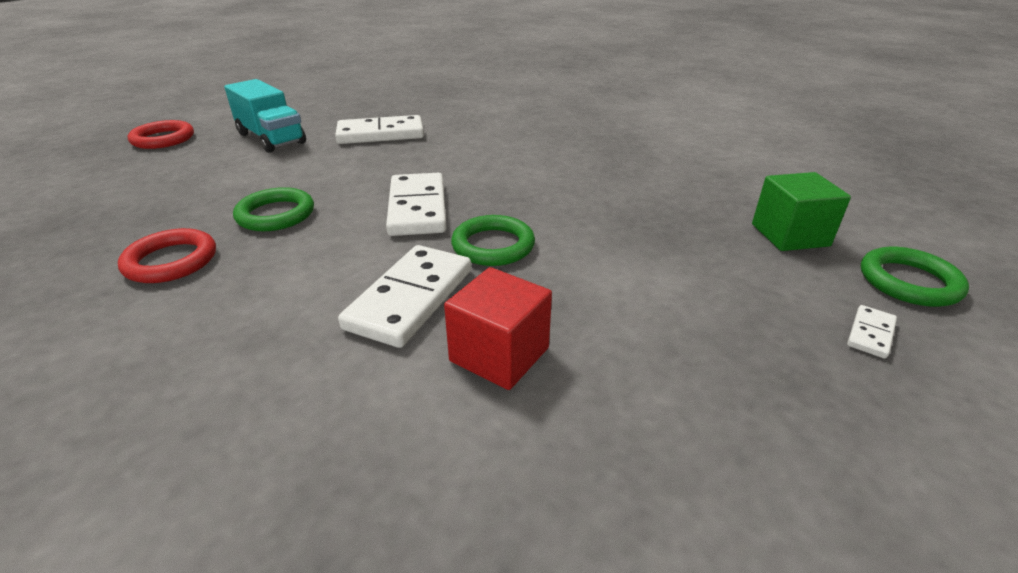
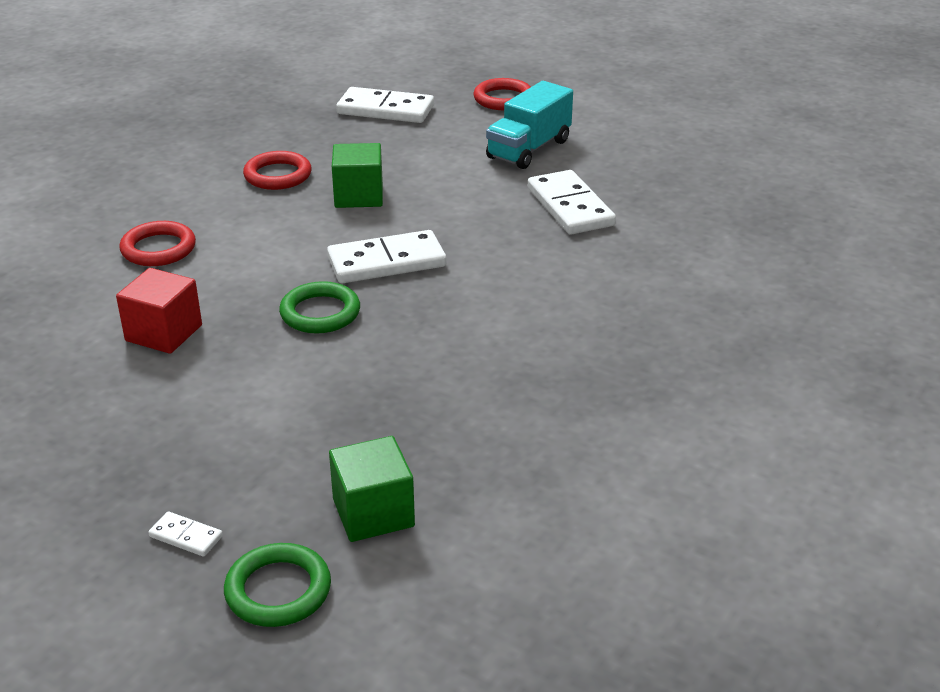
camera: 80 degrees right, 0 degrees up
green ring [233,187,314,231] -> green cube [332,143,383,208]
white domino [338,245,471,348] -> white domino moved to [336,87,434,123]
none -> red ring [119,221,196,266]

